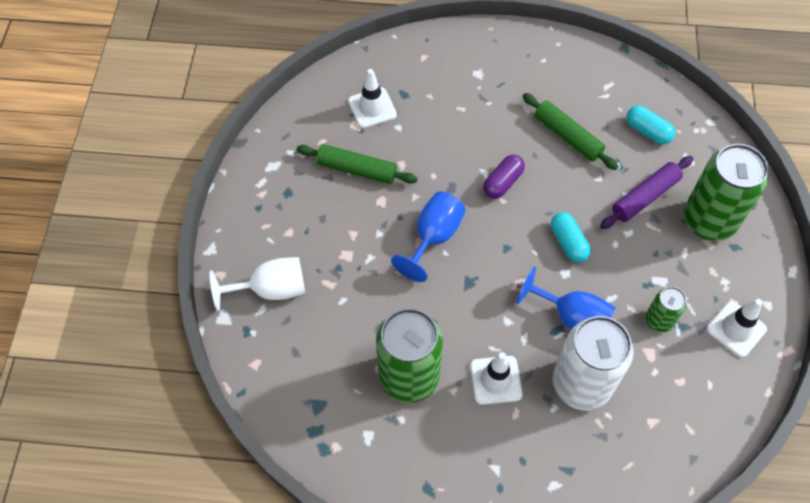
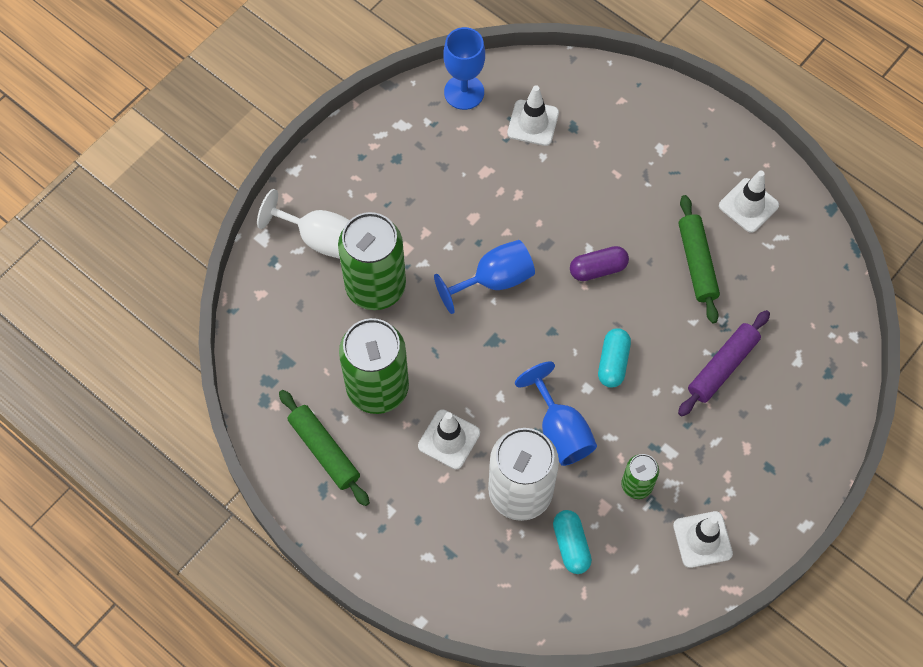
camera: 35 degrees right, 5 degrees up
green rolling pin [297,144,418,184] -> green rolling pin moved to [279,390,370,506]
purple rolling pin [600,156,693,229] -> purple rolling pin turned 45 degrees counterclockwise [678,310,770,416]
turquoise capsule [626,105,675,144] -> turquoise capsule moved to [553,510,592,574]
green can [684,144,769,241] -> green can moved to [338,212,406,310]
none -> blue goblet [443,27,485,110]
none -> white traffic cone [719,170,779,233]

